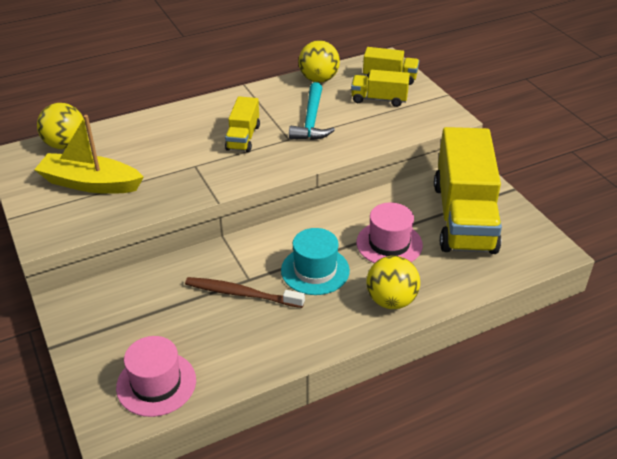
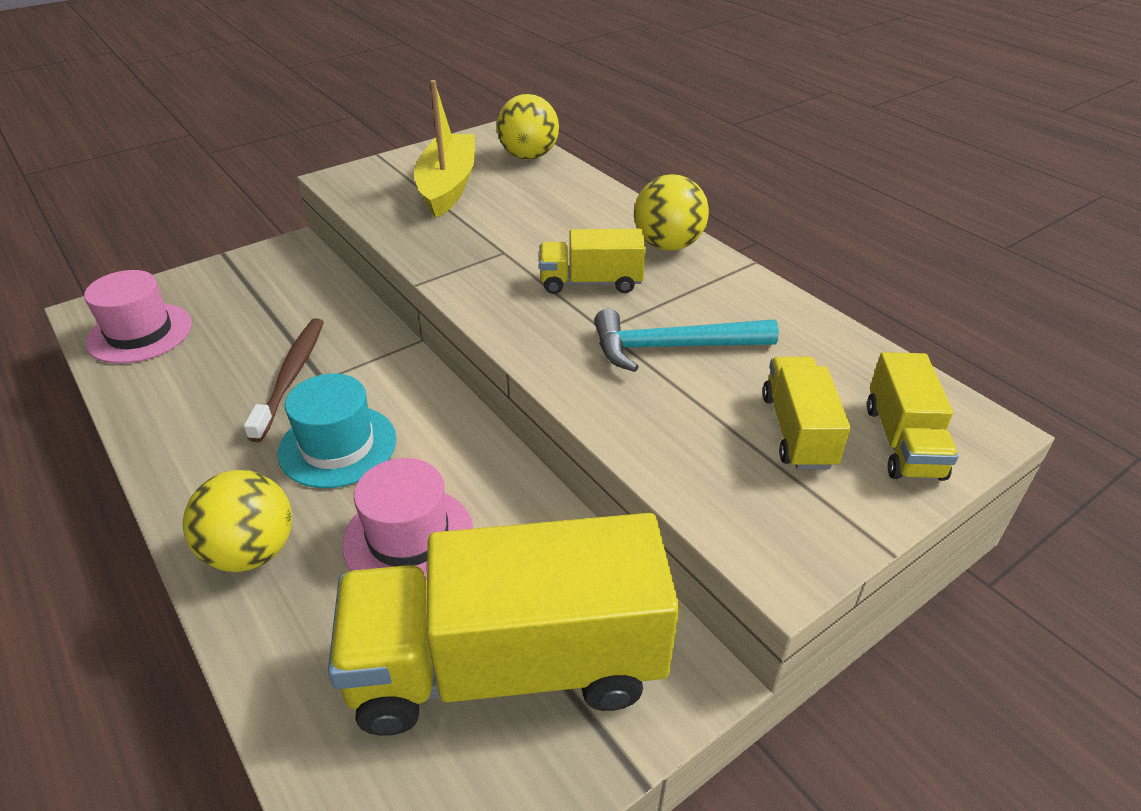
camera: 80 degrees right, 0 degrees up
yellow ball [299,40,340,83] -> yellow ball moved to [634,174,709,251]

